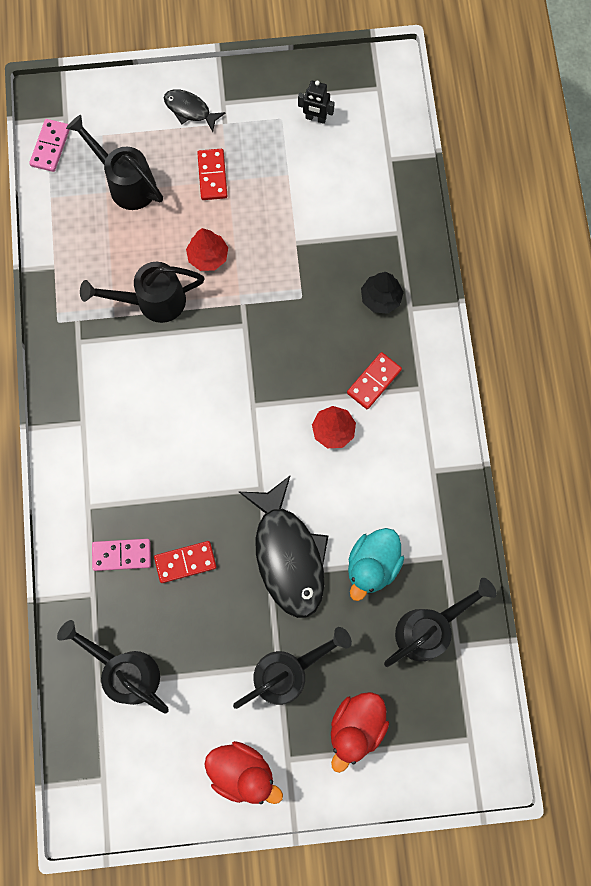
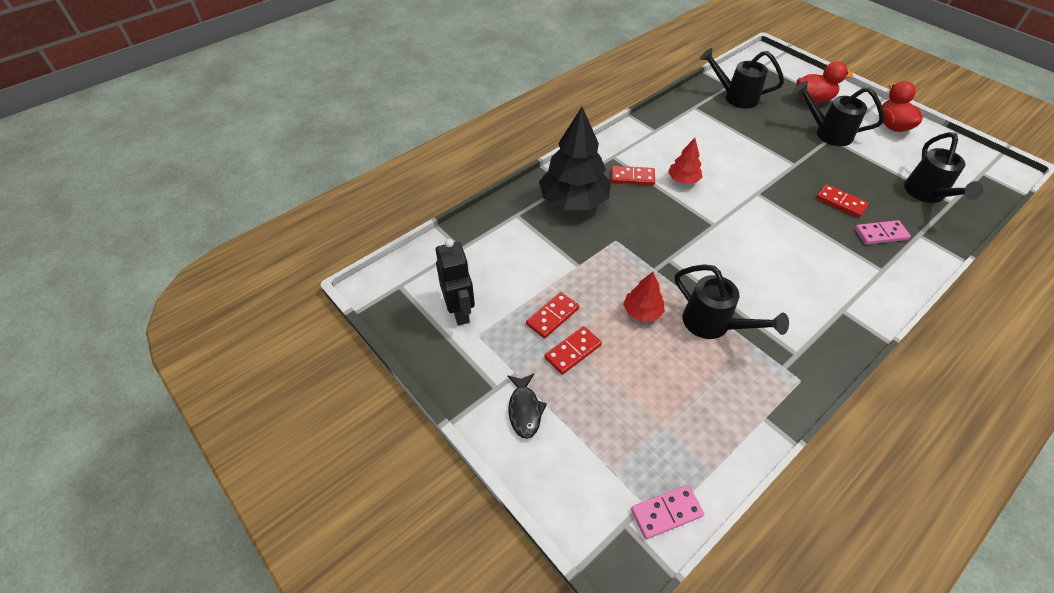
camera: 125 degrees left, 25 degrees down
black watering can [66,115,163,210] -> none
pink domino [92,539,151,571] -> pink domino turned 60 degrees counterclockwise [855,220,911,245]
black fish [239,475,328,618] -> none
black robot [298,80,335,124] -> black robot [436,239,475,326], size x1.66
turquoise duck [348,528,404,601] -> none
black tree [361,272,404,314] -> black tree [539,107,611,210], size x2.04
none -> red domino [526,292,579,339]

